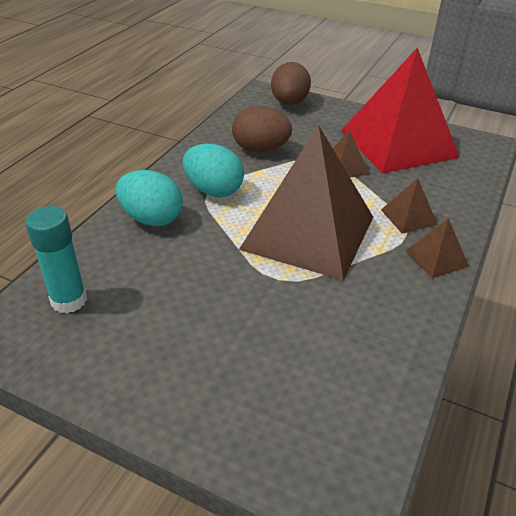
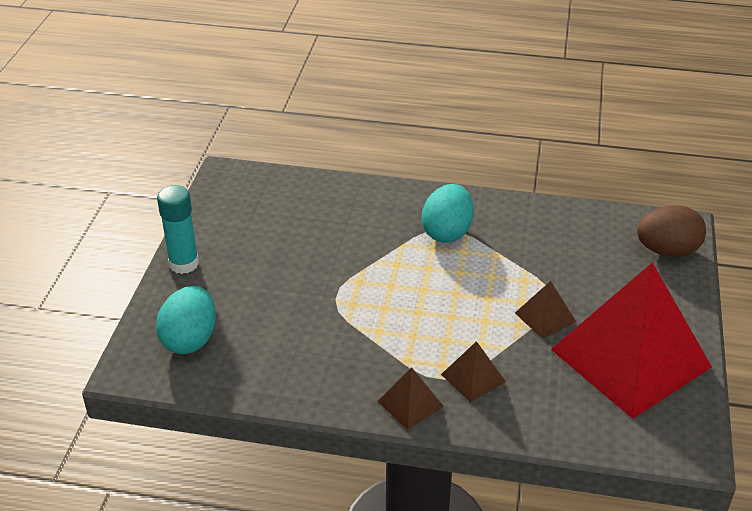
camera: 75 degrees right, 0 degrees up
turquoise glue stick [25,206,87,314] -> turquoise glue stick moved to [157,185,199,274]
turquoise egg [116,170,183,227] -> turquoise egg moved to [156,286,216,354]
brown egg [232,106,292,152] -> none
brown pyramid [239,125,373,280] -> none

